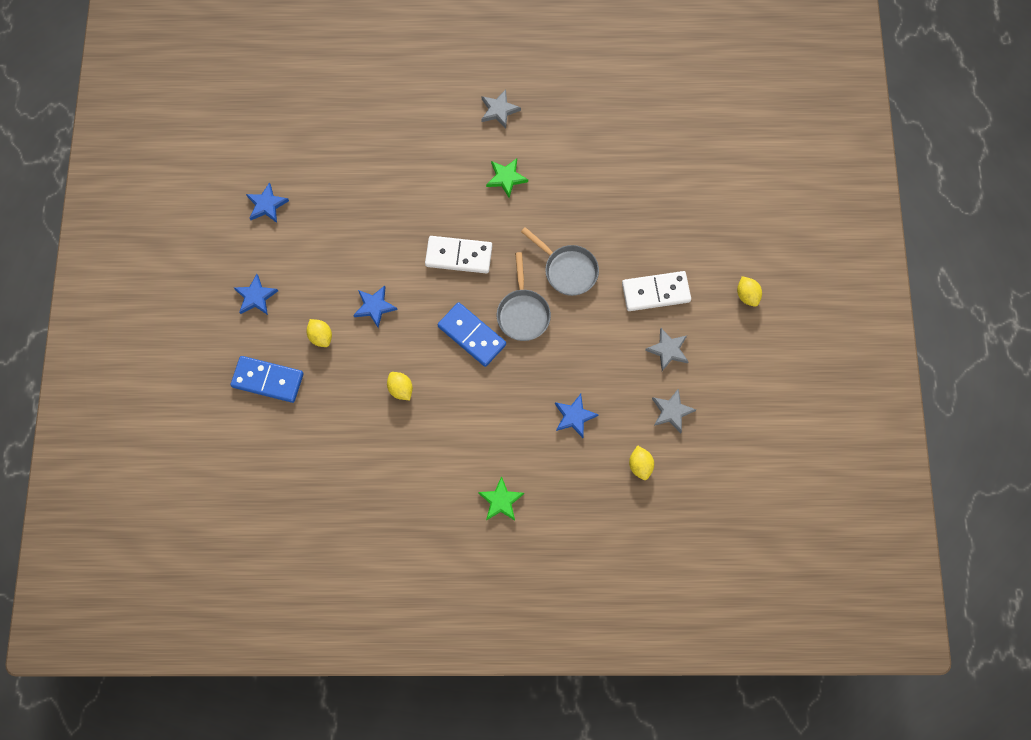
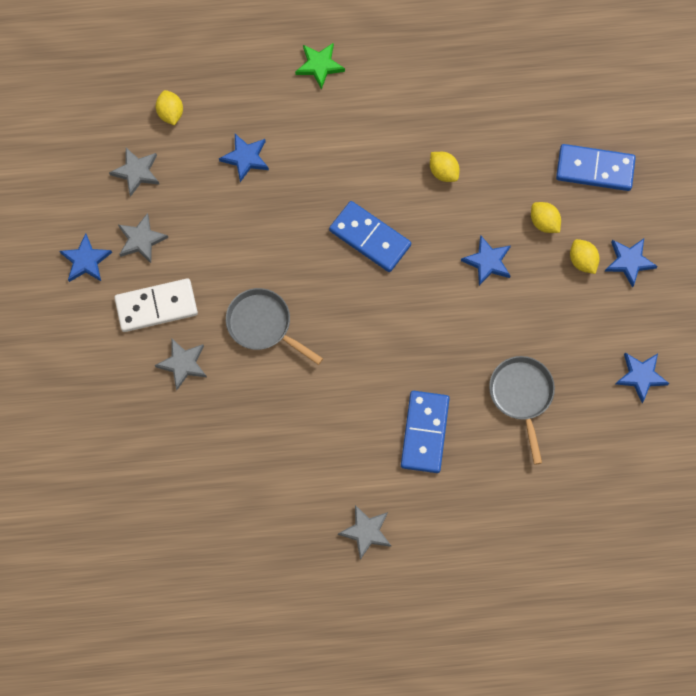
camera: 175 degrees right, 0 degrees up
white domino [425,236,492,274] -> none
green star [486,158,528,198] -> none
grey pan [497,252,551,341] -> grey pan moved to [489,356,555,465]
yellow lemon [737,276,762,307] -> yellow lemon moved to [570,239,600,274]
none -> blue star [60,233,112,282]
none -> grey star [155,339,207,390]
none -> blue domino [401,391,450,473]

